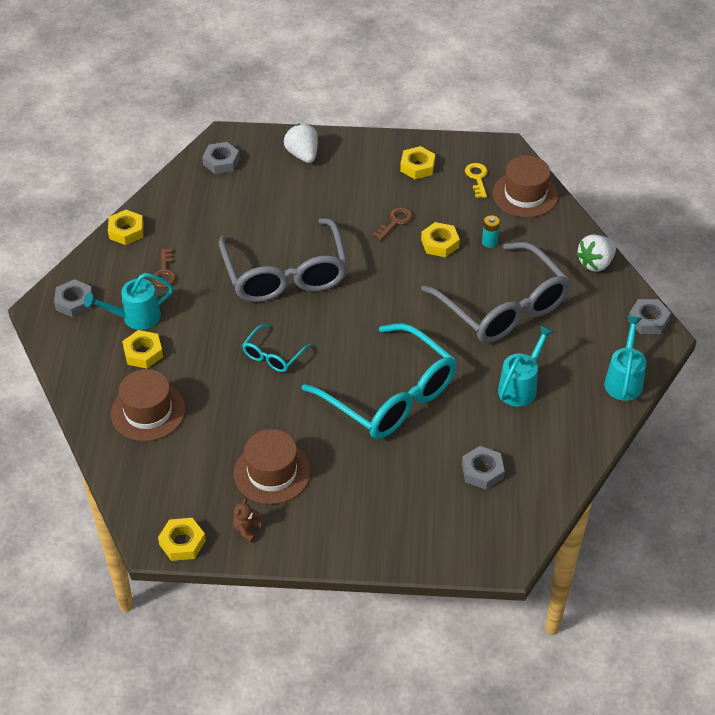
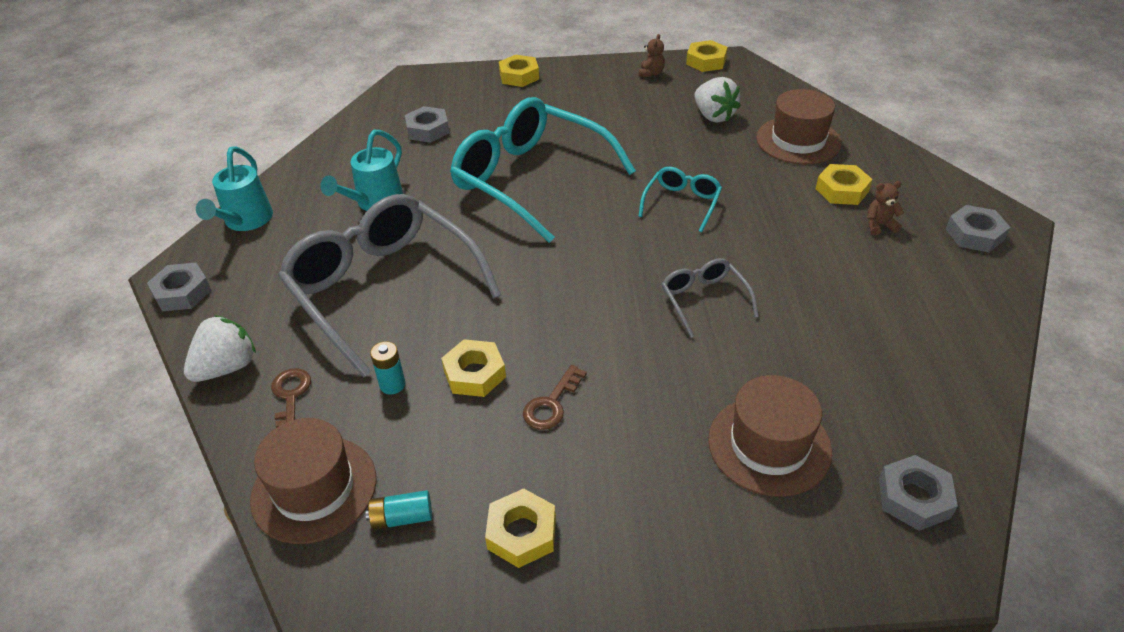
camera: 175 degrees right, 5 degrees down
turquoise watering can [84,273,173,330] -> brown teddy bear [868,181,904,235]
yellow nut [108,210,144,245] -> yellow nut moved to [499,55,539,87]
brown key [152,249,176,288] -> brown key moved to [271,368,311,428]
grey glasses [219,218,348,302] -> grey glasses [662,258,759,338], size x0.46
brown hat [234,429,311,504] -> brown hat moved to [708,375,832,497]
white strawberry [284,124,318,163] -> white strawberry moved to [694,77,741,123]
yellow key [465,163,488,198] -> turquoise battery [365,490,432,530]

